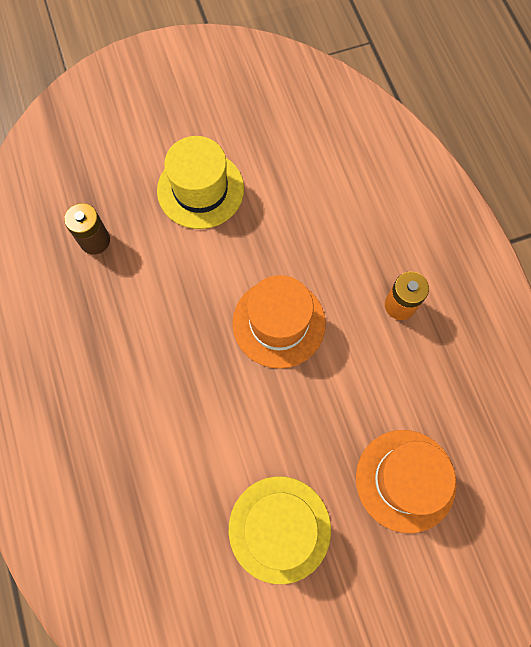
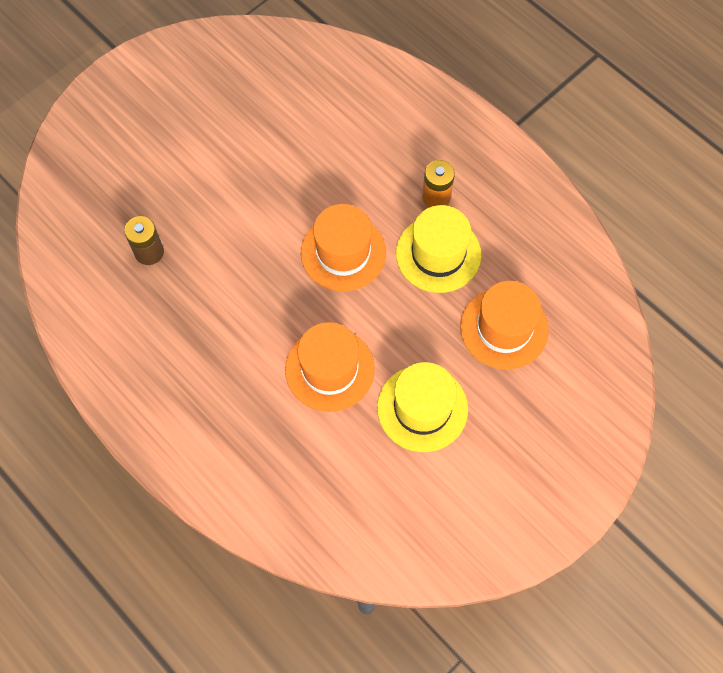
camera: 25 degrees left, 5 degrees down
yellow hat [157,136,244,229] -> yellow hat moved to [396,205,481,293]
none -> orange hat [285,322,375,412]

